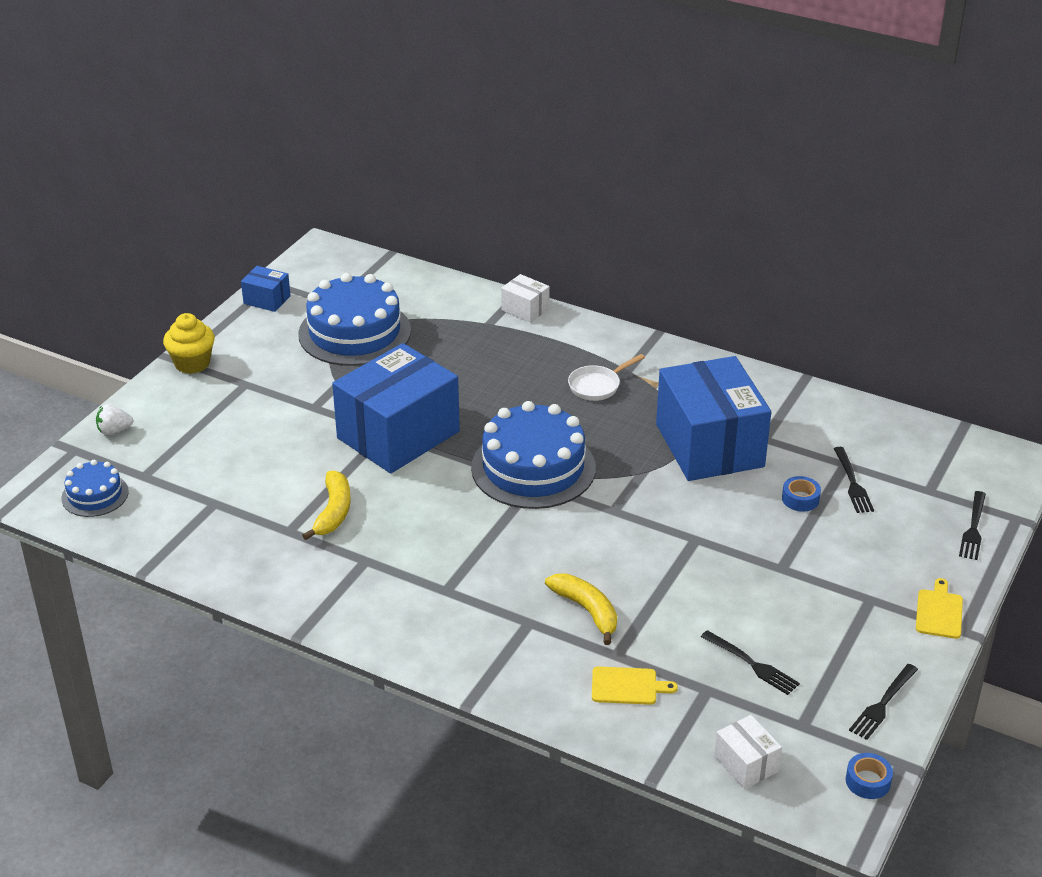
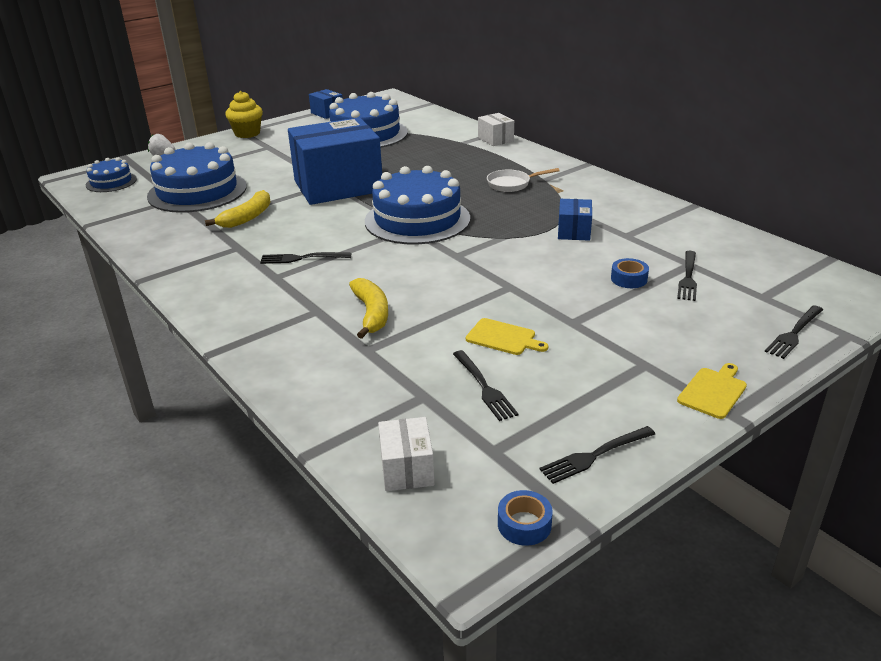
camera: 25 degrees right, 5 degrees down
yellow cutting board [592,666,678,705] -> yellow cutting board moved to [466,318,548,355]
blue box [656,356,771,481] -> blue box [558,199,592,241], size x0.43
none -> blue cake [147,142,247,213]
none -> black fork [260,252,351,264]

